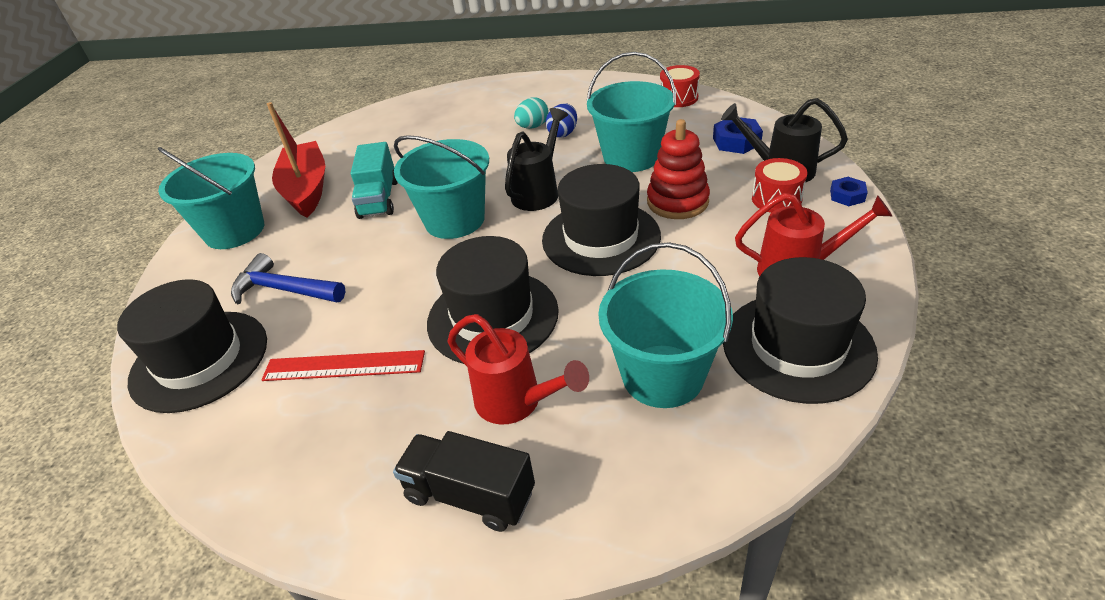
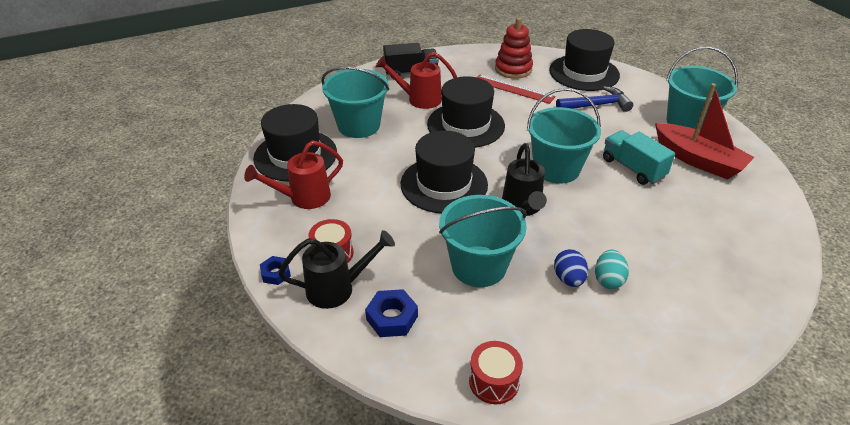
camera: 145 degrees right, 0 degrees up
red ruler [262,350,425,381] -> red ruler turned 60 degrees clockwise [477,75,556,104]
red stacking toy [647,119,710,219] -> red stacking toy moved to [495,17,533,79]

